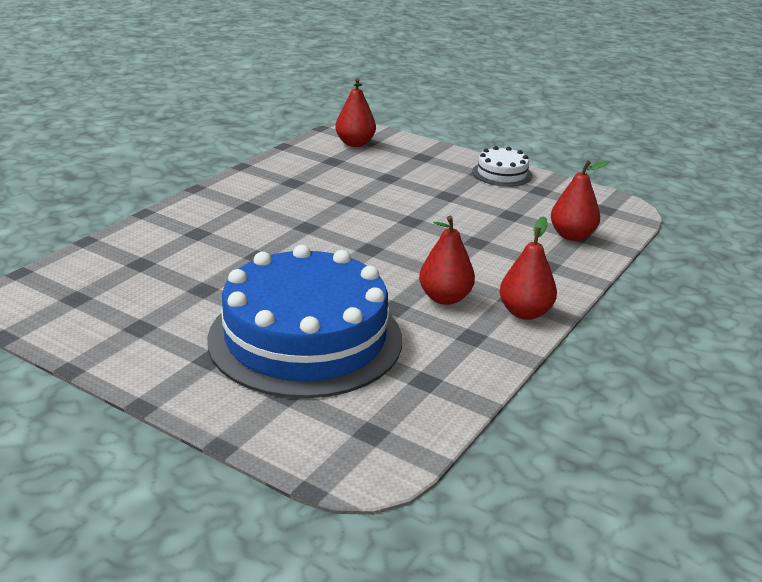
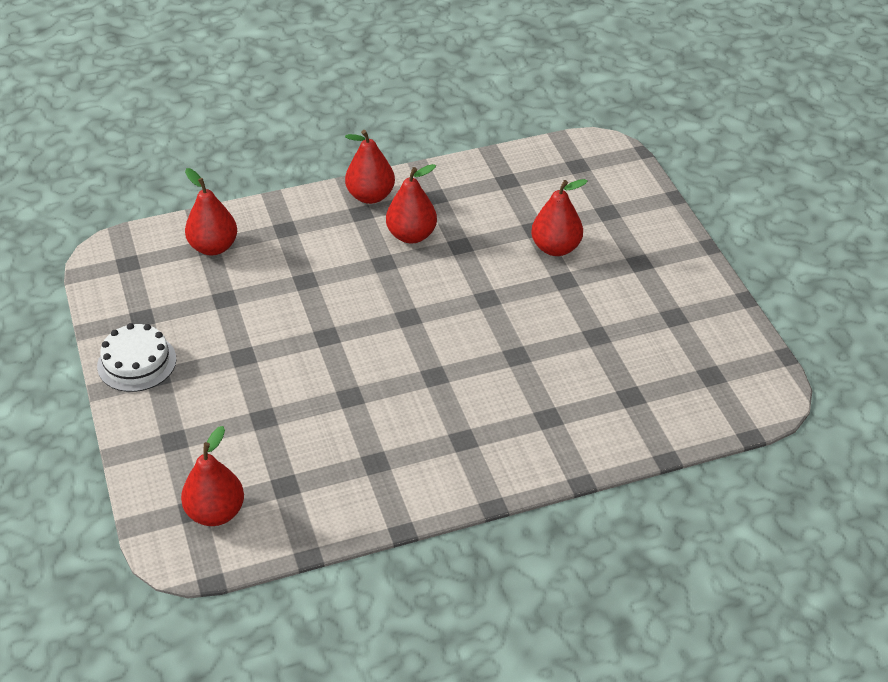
camera: 140 degrees left, 15 degrees up
blue cake [207,245,402,398] -> red pear [531,179,588,256]

